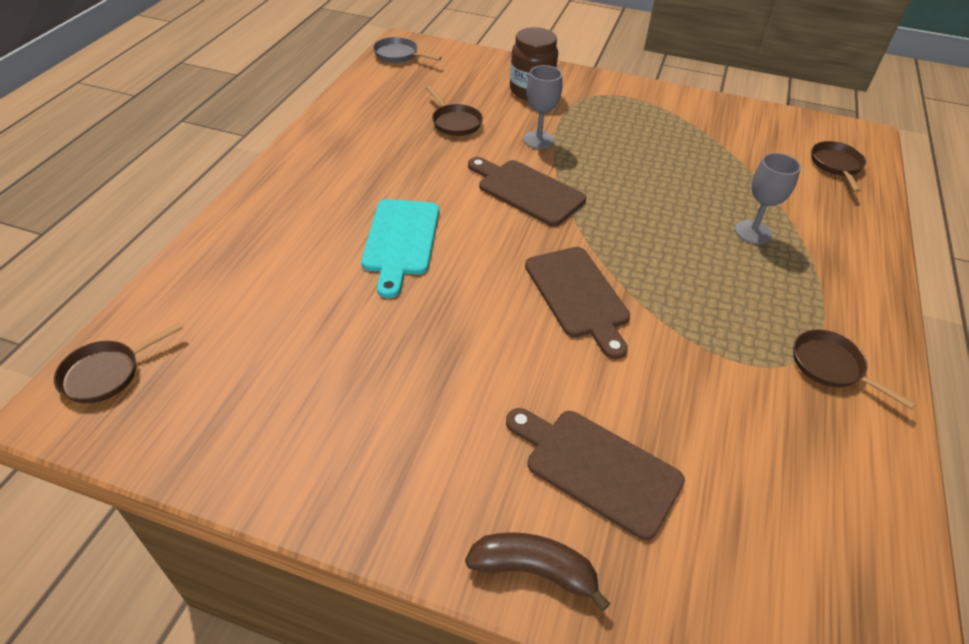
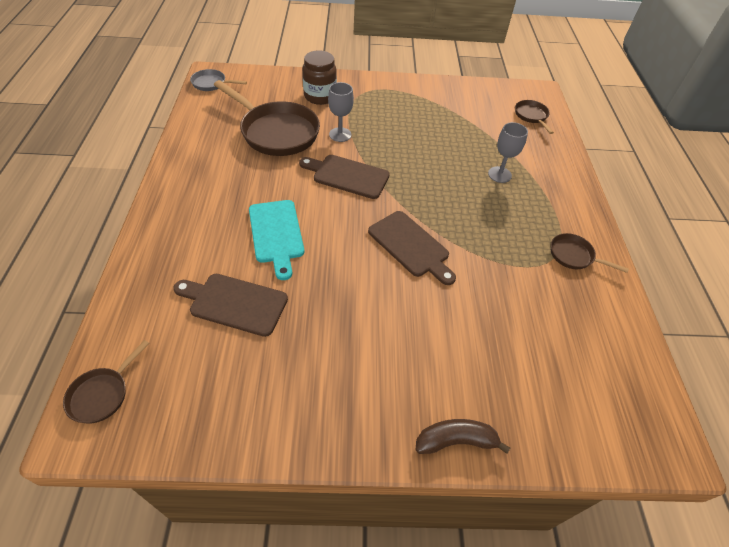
camera: 20 degrees left, 5 degrees up
brown pan [426,86,483,136] -> brown pan [214,80,320,156], size x2.09
brown cutting board [506,408,685,540] -> brown cutting board moved to [173,274,288,337]

